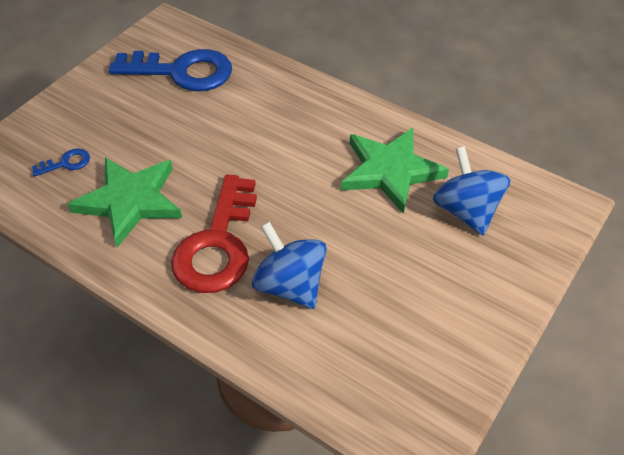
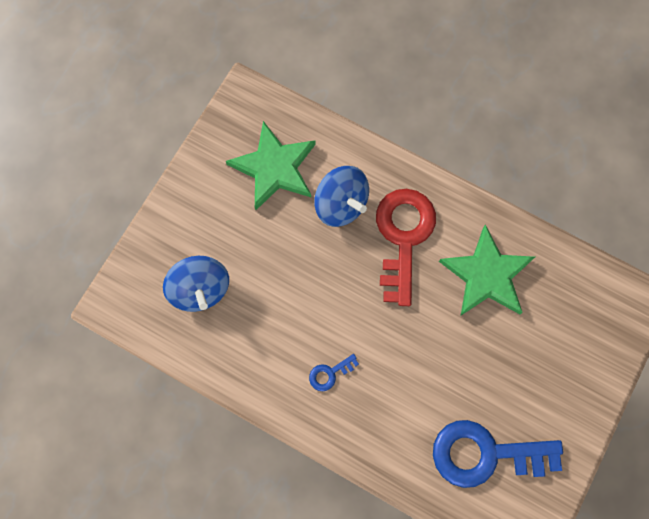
camera: 175 degrees right, 25 degrees up
blue key [32,148,90,177] -> blue key moved to [309,354,359,391]
green star [341,128,449,214] -> green star moved to [226,121,316,210]

